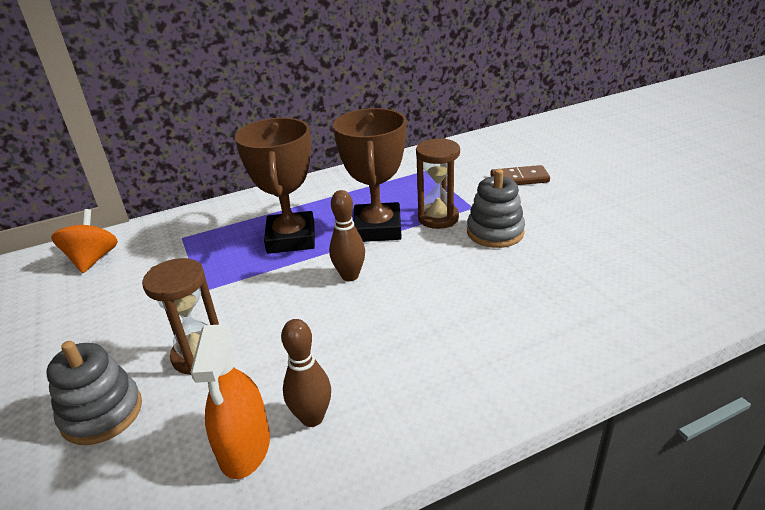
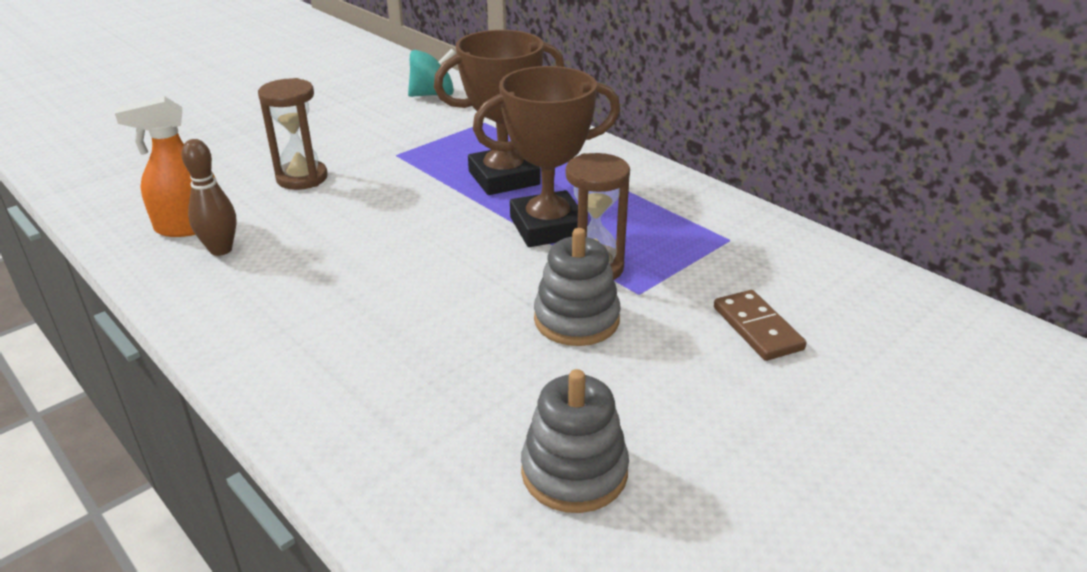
camera: 70 degrees right, 0 degrees up
grey stacking toy [46,341,142,445] -> grey stacking toy moved to [521,369,629,513]
orange spinning top [51,209,118,273] -> turquoise spinning top [408,48,456,97]
brown bowling pin [329,190,365,281] -> none

